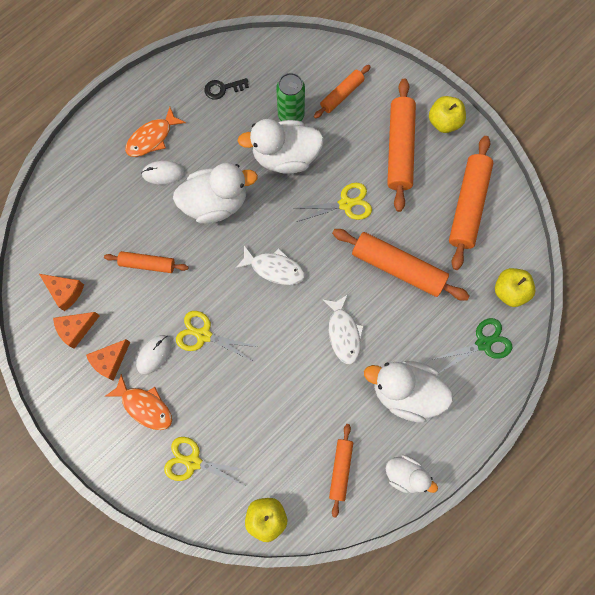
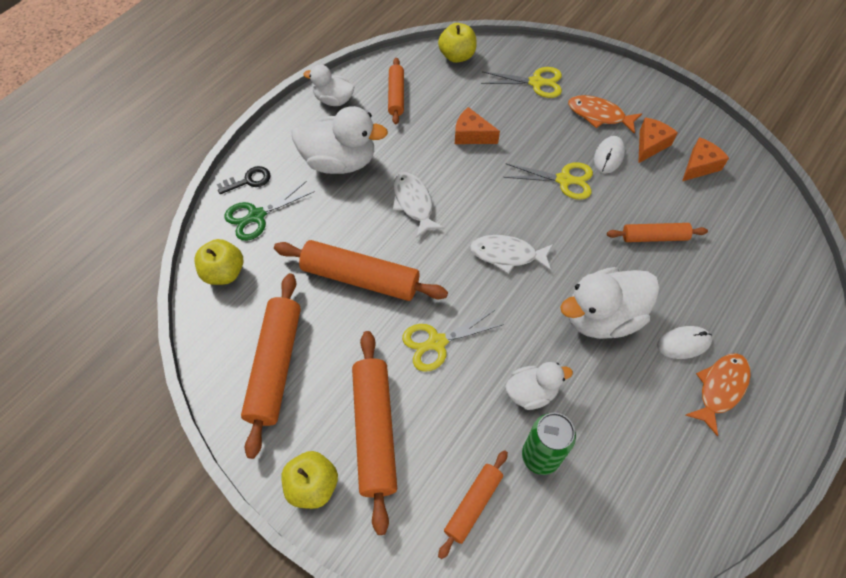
camera: 170 degrees right, 15 degrees down
orange cheese [39,274,84,311] -> orange cheese moved to [455,107,500,144]
black key [204,78,249,100] -> black key moved to [217,166,271,194]
white duck [237,119,324,173] -> white duck [505,362,573,410], size x0.58

